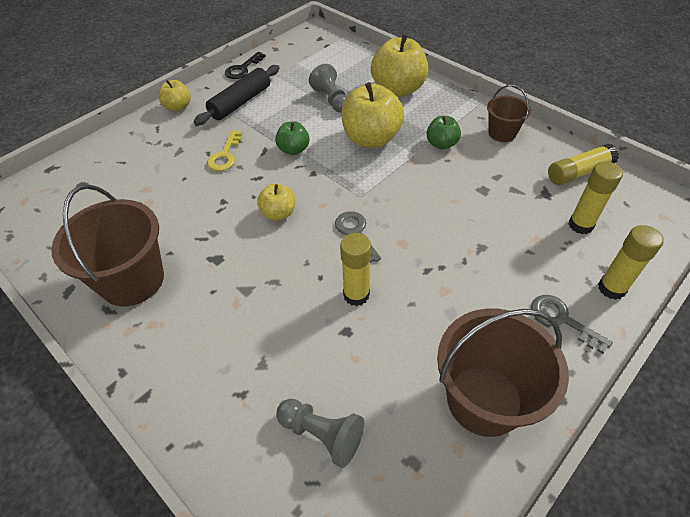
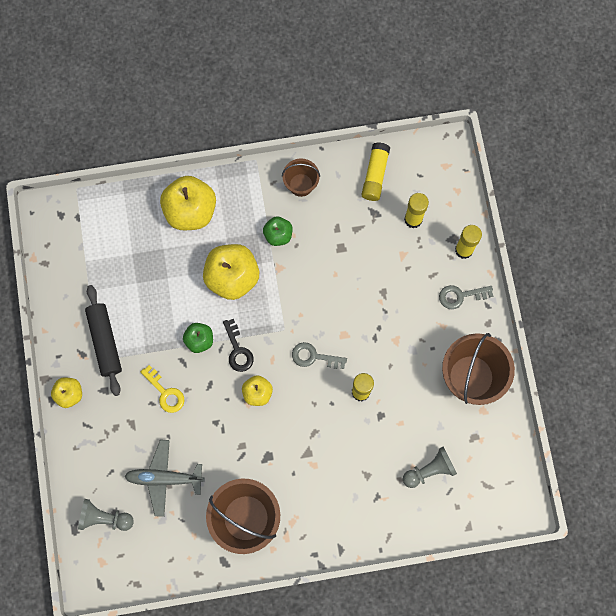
camera: 55 degrees left, 25 degrees up
black key [225,52,266,79] -> black key moved to [223,319,254,372]
grey pawn [309,64,347,112] -> grey pawn moved to [78,499,134,531]
none -> grey plane [125,440,205,517]

